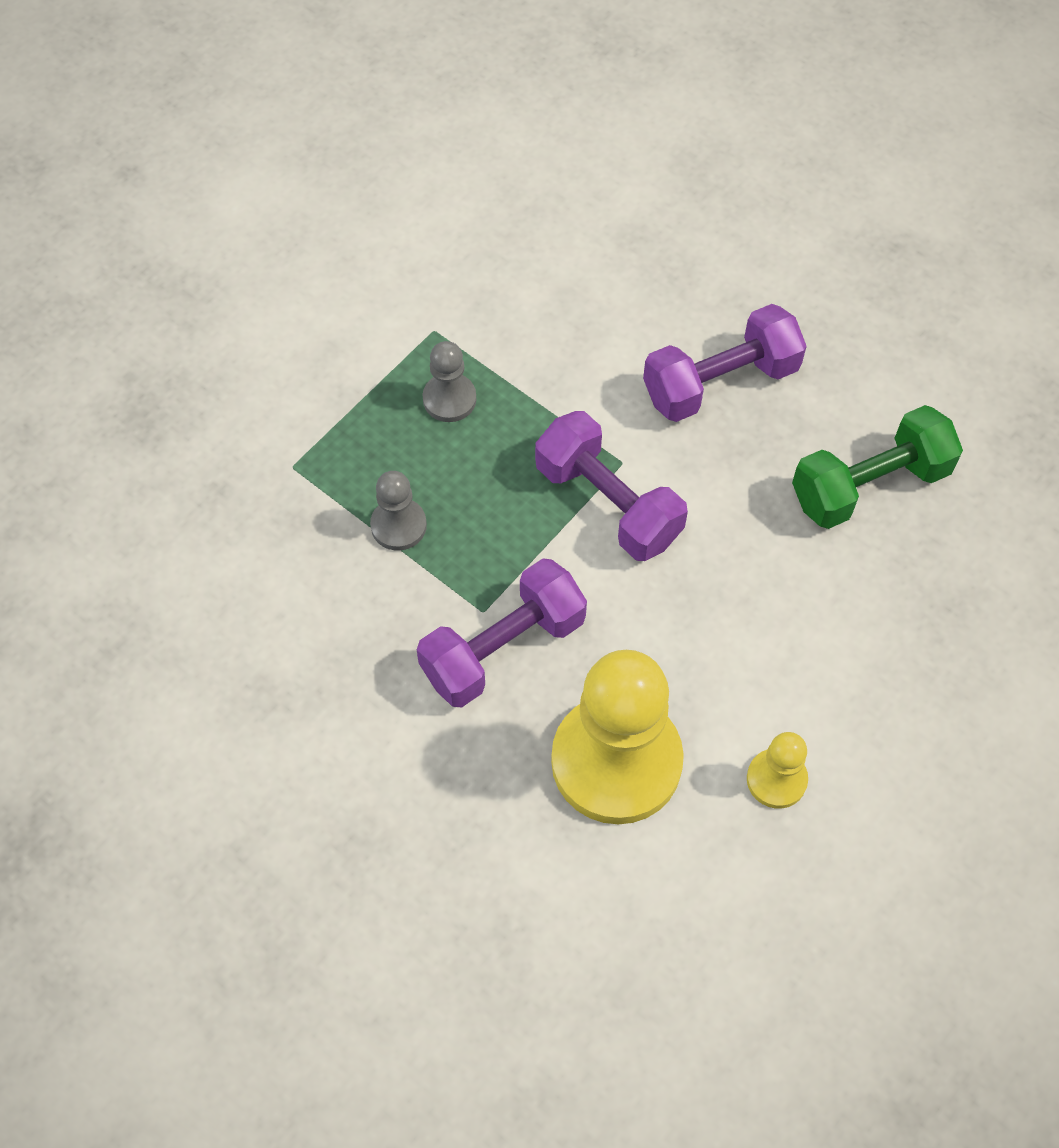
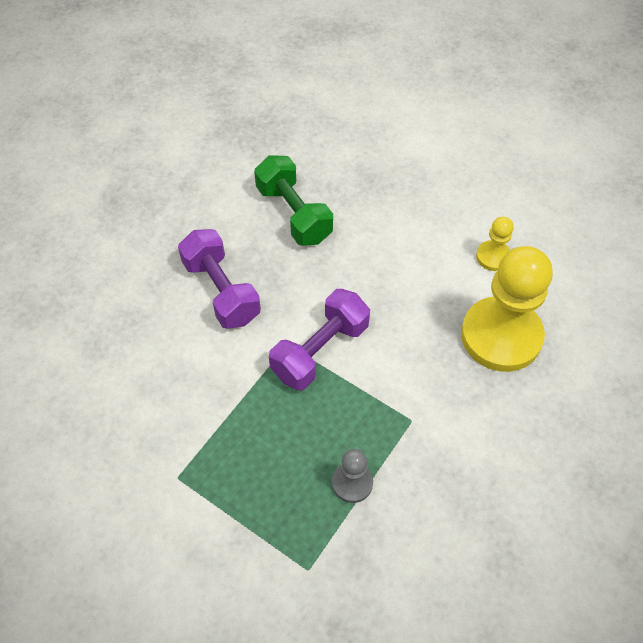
camera: 95 degrees left, 5 degrees down
purple dumbbell [417,558,587,707] -> none
grey pawn [422,341,476,422] -> none

